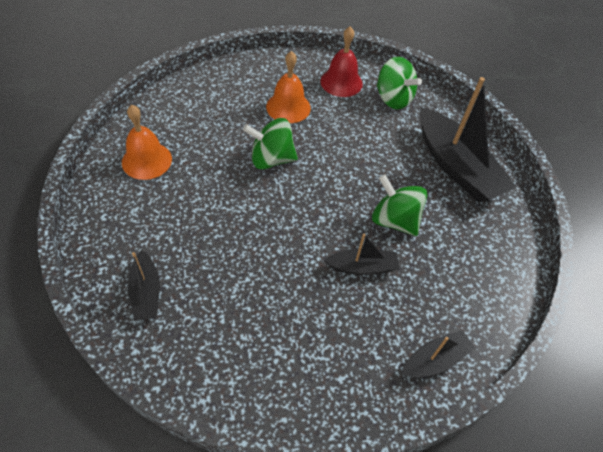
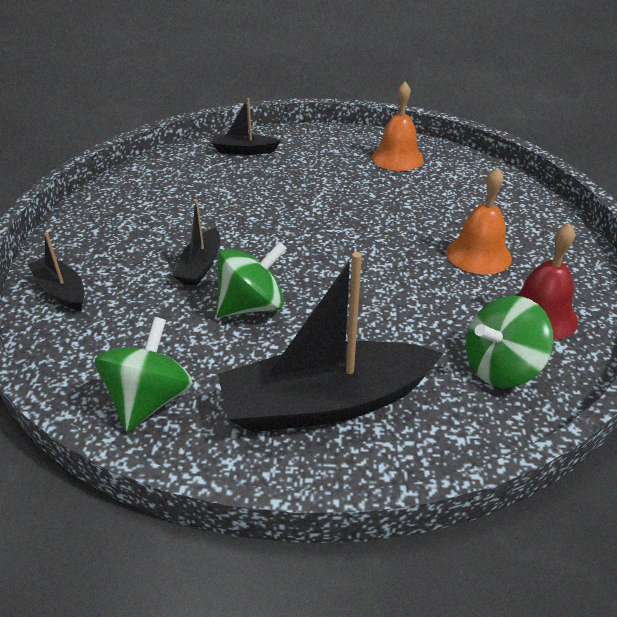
camera: 110 degrees right, 15 degrees down
green spinning top [243,118,298,169] -> green spinning top moved to [95,317,193,432]
black boat [402,330,475,377] -> black boat turned 150 degrees clockwise [28,233,85,311]

